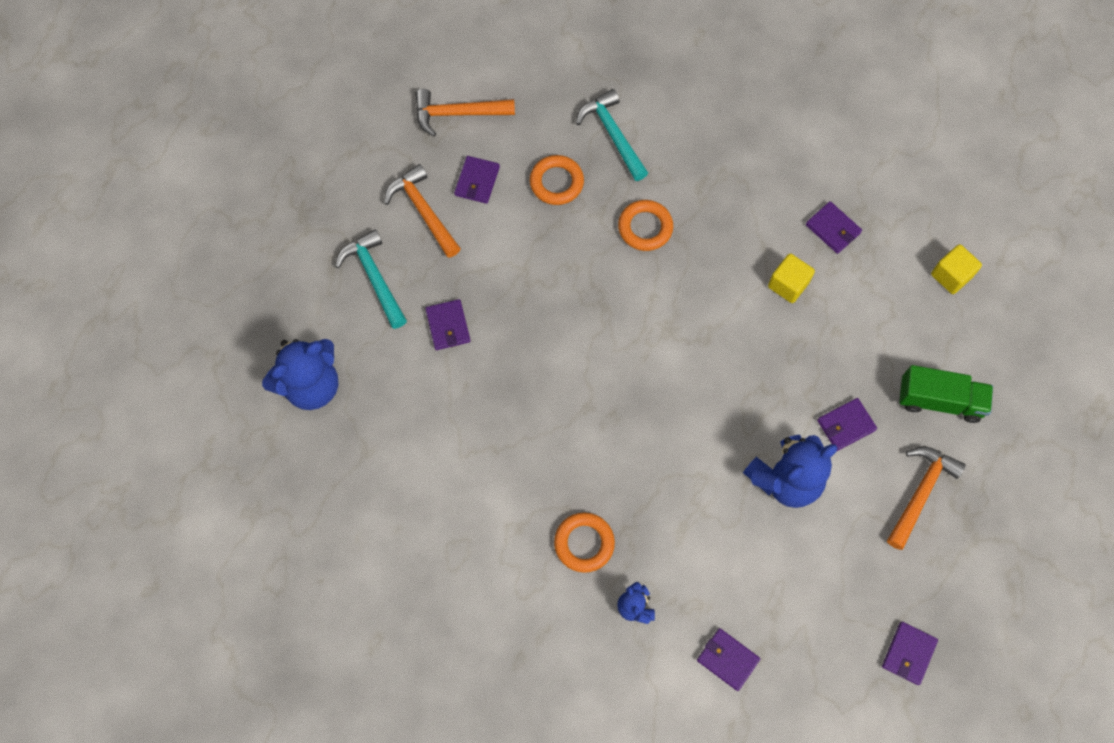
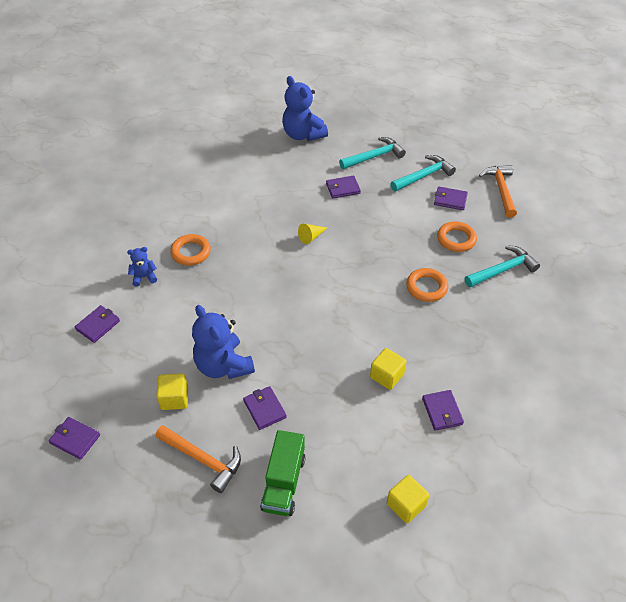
camera: 90 degrees right, 20 degrees down
orange hammer [384,164,461,258] -> turquoise hammer [390,155,456,191]
purple wallet [806,201,862,254] -> purple wallet turned 60 degrees counterclockwise [422,390,464,431]
none -> yellow cube [156,373,188,410]
none -> yellow cone [298,224,327,244]

